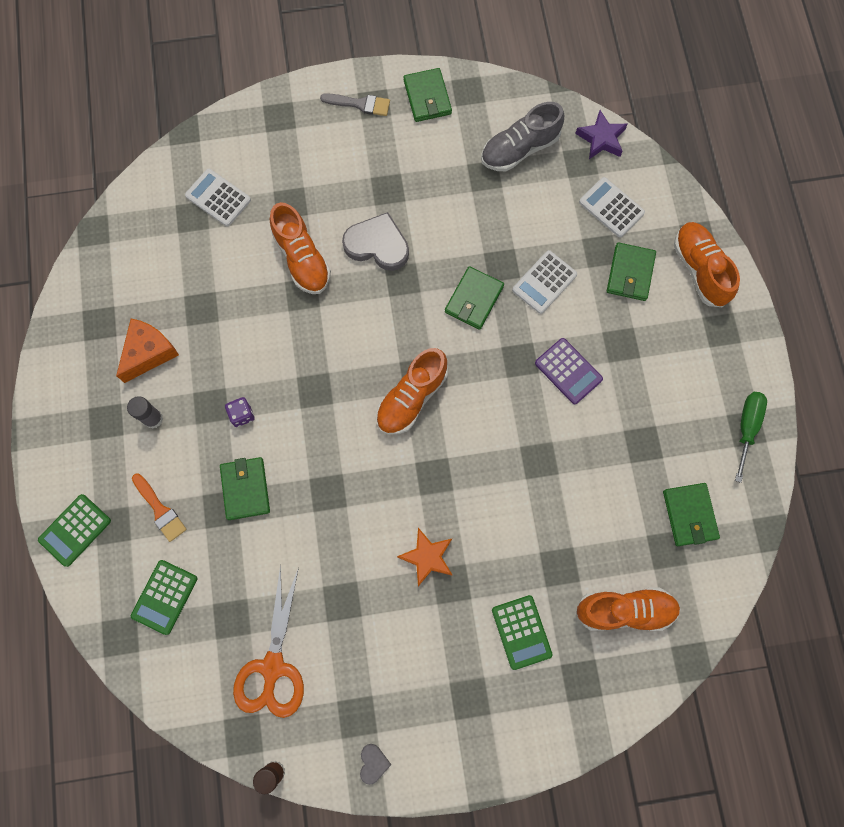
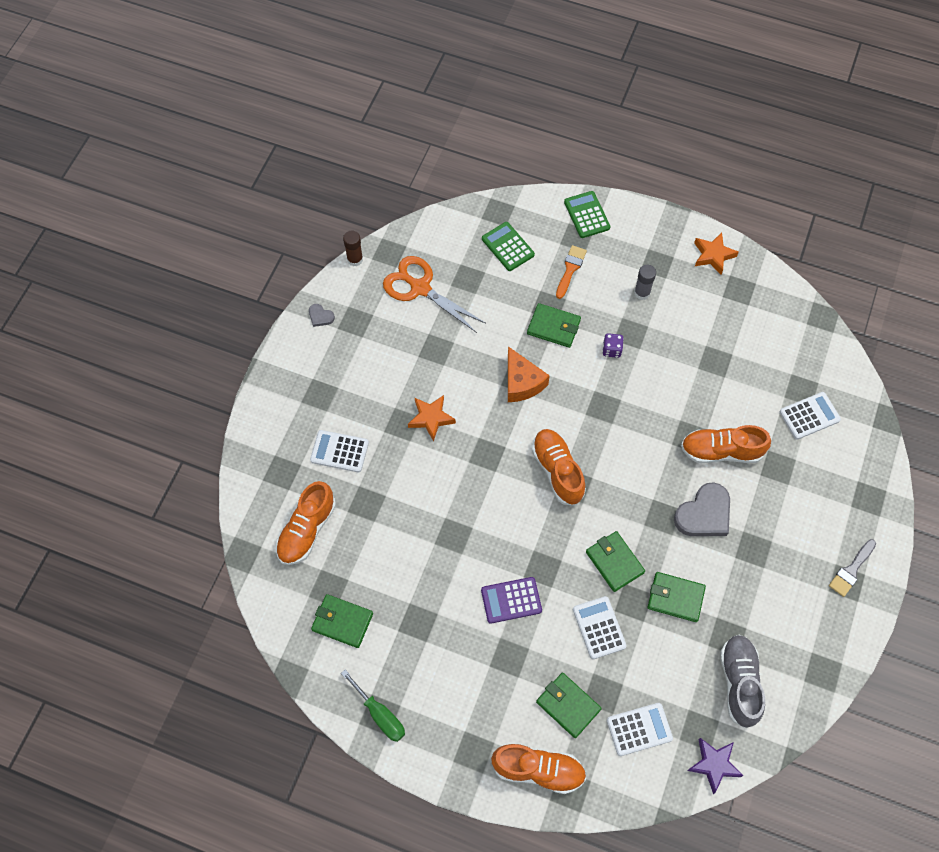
camera: 120 degrees right, 10 degrees down
orange cheese [116,319,179,383] -> orange cheese moved to [508,346,550,402]
orange brush [132,474,187,542] -> orange brush turned 120 degrees clockwise [556,245,587,299]
green wallet [404,68,452,122] -> green wallet moved to [648,572,706,622]
green calculator [492,595,553,670] -> white calculator [310,430,369,472]
none -> orange star [694,232,739,274]

